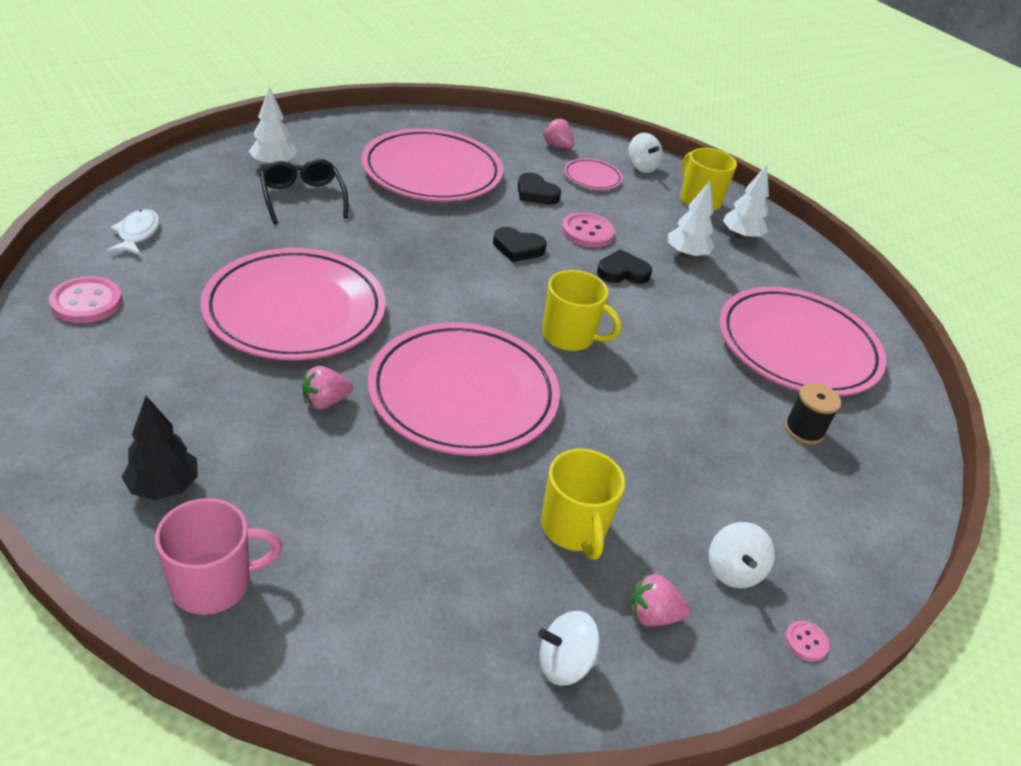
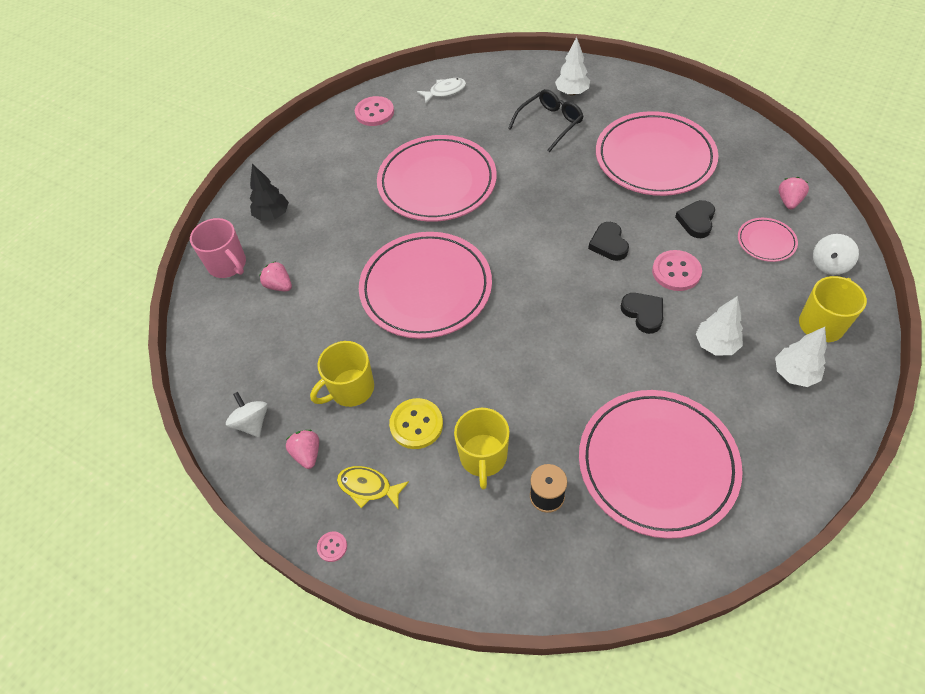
camera: 75 degrees right, 15 degrees up
pink strawberry [302,366,353,410] -> pink strawberry moved to [259,261,292,291]
yellow mug [542,270,622,351] -> yellow mug moved to [454,408,510,489]
white spinning top [709,522,775,588] -> yellow fish [337,466,409,509]
none -> yellow button [389,398,443,449]

